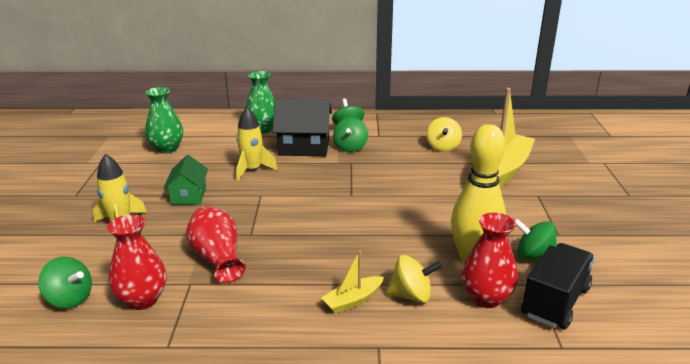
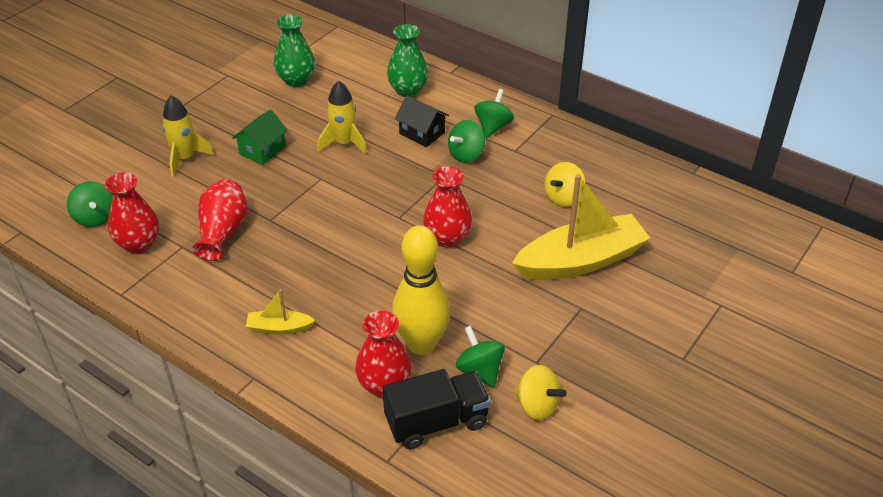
camera: 35 degrees right, 15 degrees up
black house [273,99,332,156] -> black house [395,96,449,147], size x0.62
yellow spinning top [386,255,442,303] -> yellow spinning top moved to [514,365,567,420]
none -> red vase [423,166,472,247]

